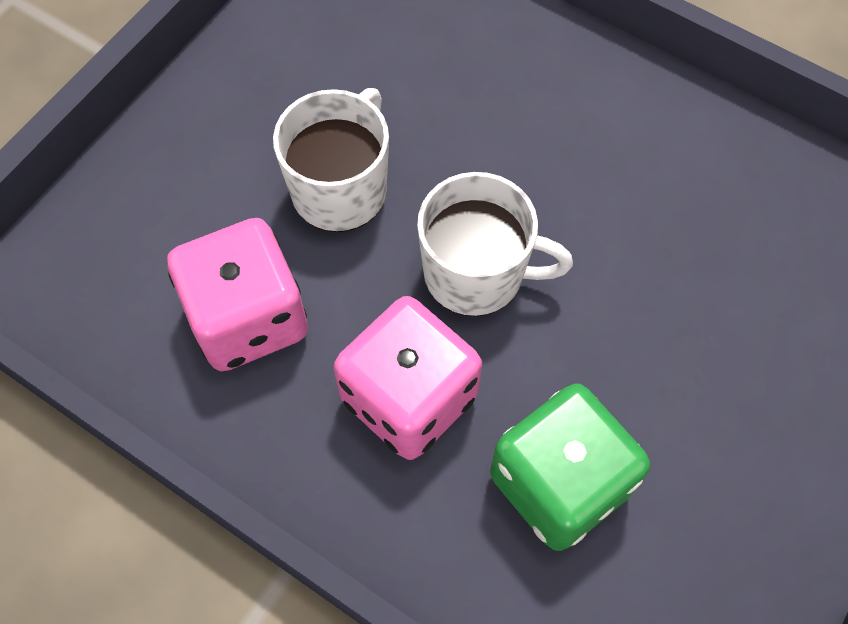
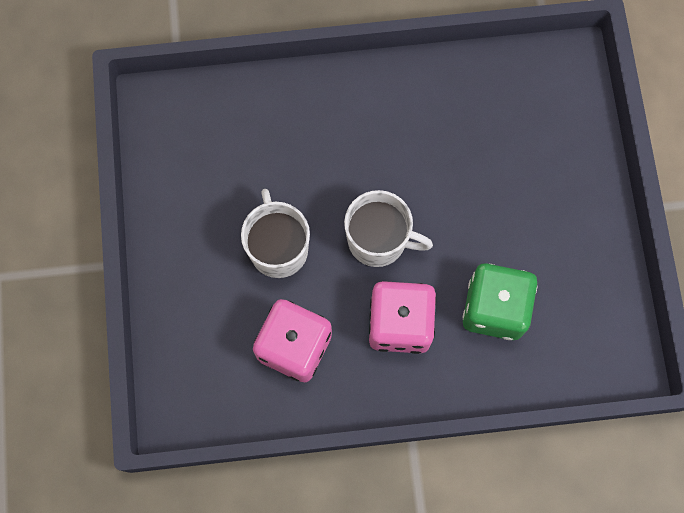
camera: 40 degrees left, 10 degrees up
white mug [417,172,573,316] -> white mug turned 45 degrees clockwise [344,190,433,267]

